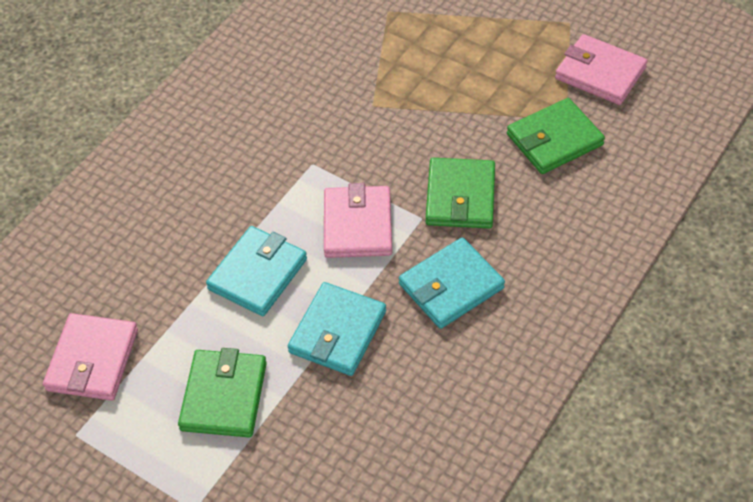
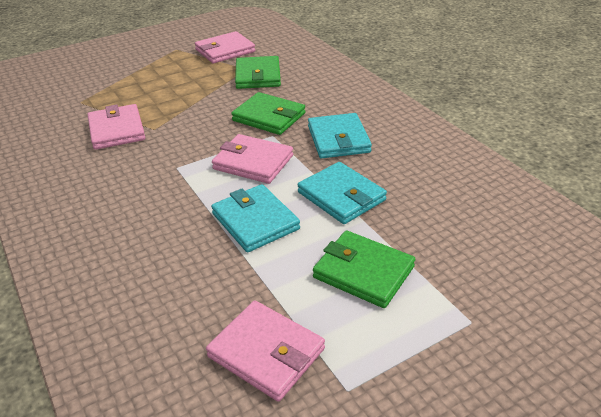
camera: 65 degrees left, 15 degrees down
none -> pink wallet [88,104,145,150]

